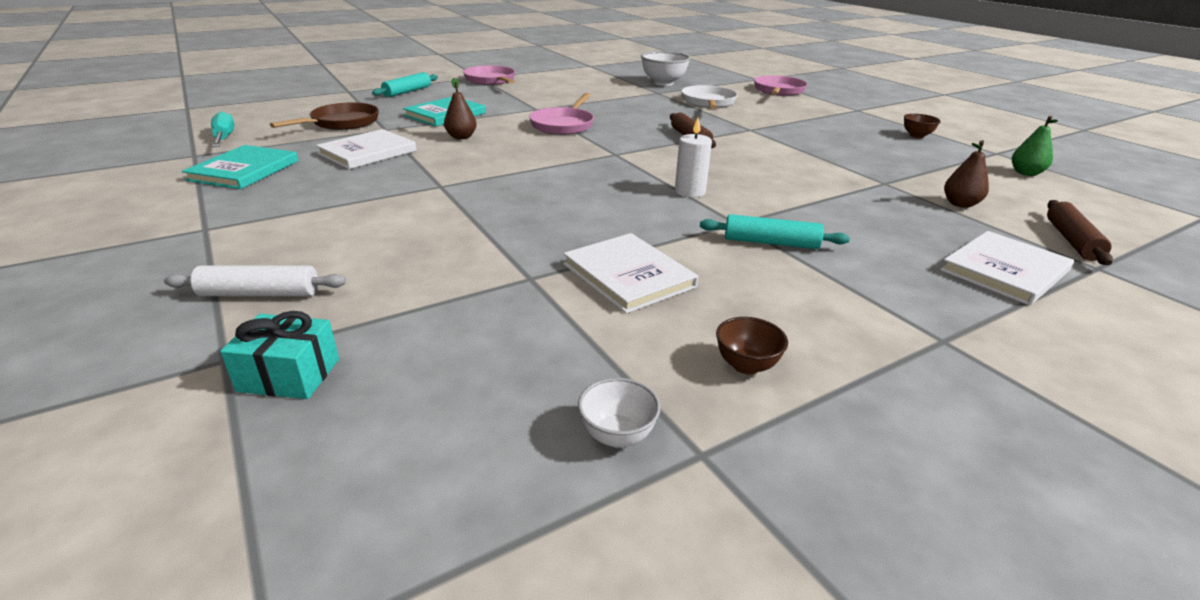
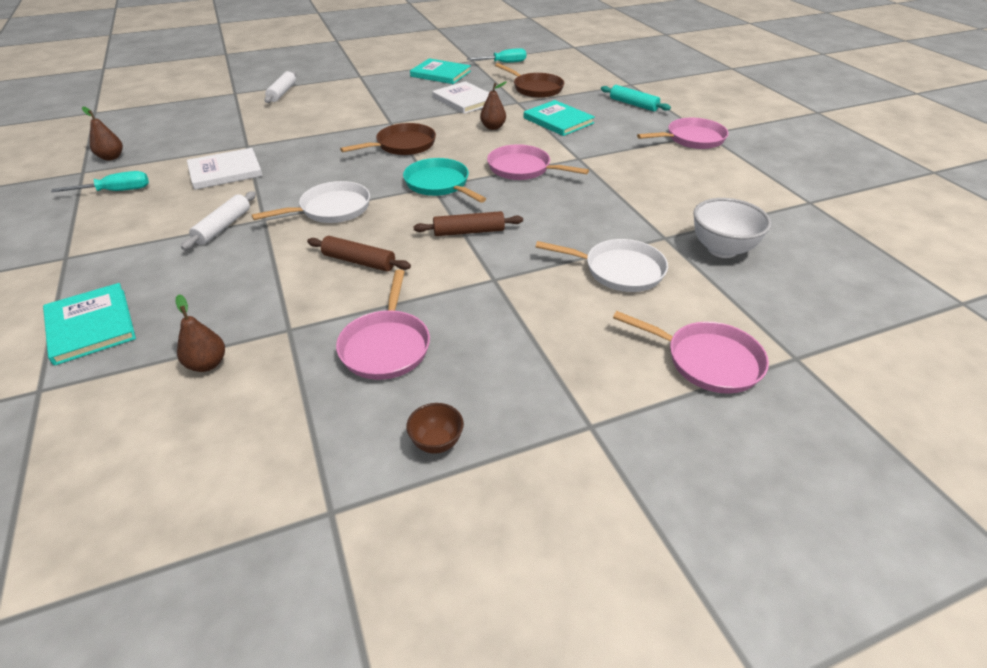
camera: 100 degrees right, 10 degrees up
turquoise gift [220,311,339,399] -> none
white bowl [578,378,661,448] -> brown pear [82,107,123,160]
white candle [675,117,712,198] -> white pan [251,181,370,223]
turquoise rolling pin [700,214,850,249] -> white rolling pin [181,191,256,250]
brown bowl [716,317,788,375] -> turquoise screwdriver [51,171,149,192]
white book [940,231,1074,306] -> turquoise book [43,283,136,366]
green pear [1012,116,1058,176] -> none
brown rolling pin [1047,200,1113,265] -> brown rolling pin moved to [307,236,411,272]
none -> pink pan [336,270,430,380]
none -> brown pan [340,123,436,155]
none -> turquoise pan [403,158,486,203]

